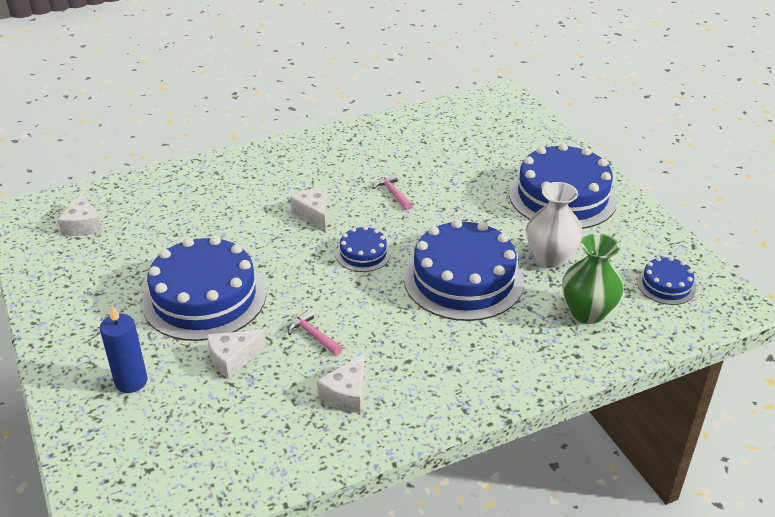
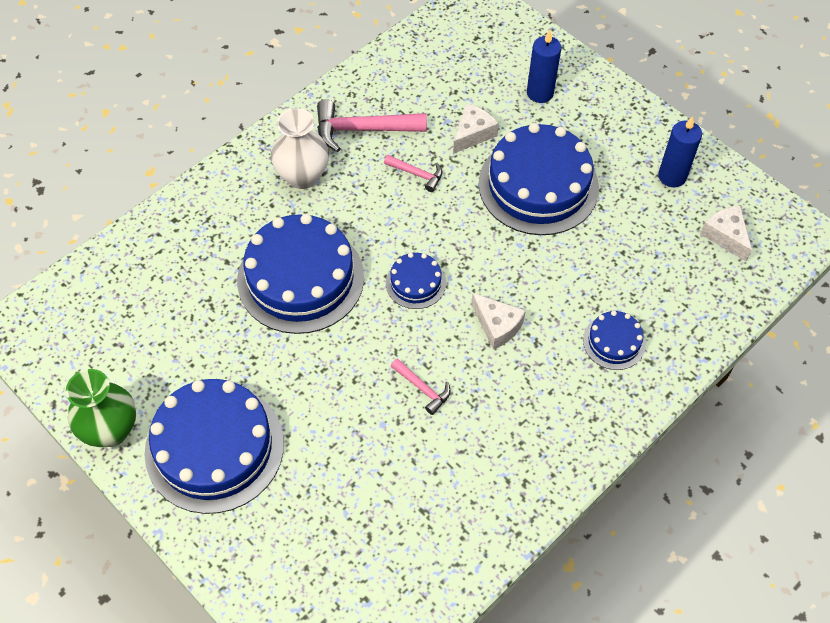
camera: 160 degrees right, 20 degrees up
white cheese [317,353,364,413] -> pink hammer [317,99,427,152]
white vase [526,182,583,268] -> white vase moved to [271,108,329,189]
green vase [562,233,624,324] -> green vase moved to [66,369,136,447]
blue cake [637,257,696,305] -> blue cake moved to [583,311,646,370]
none -> blue candle [658,116,702,187]

